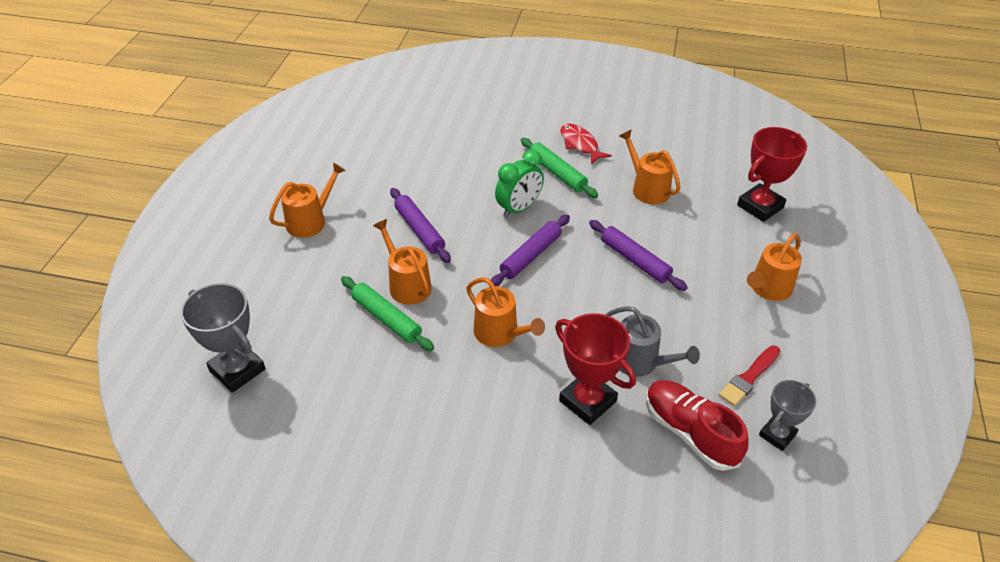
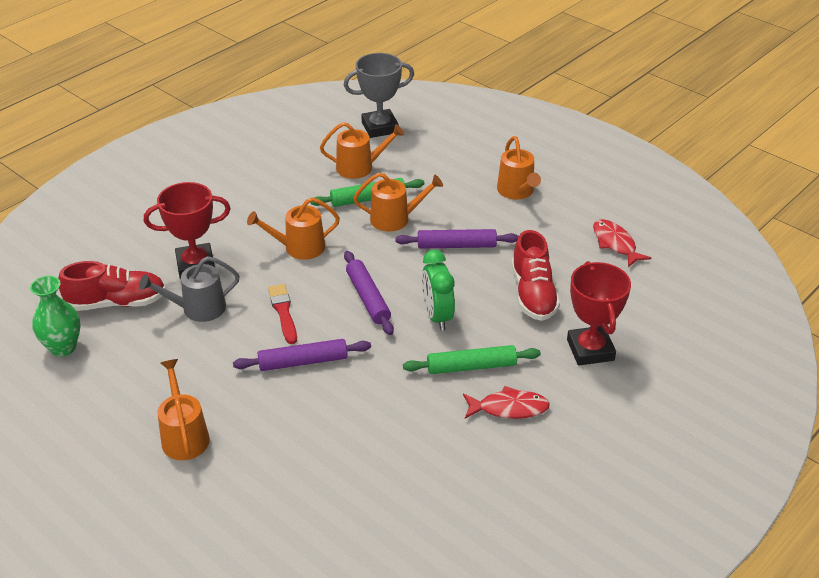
camera: 120 degrees right, 5 degrees down
orange watering can [619,129,681,204] -> orange watering can moved to [320,122,404,179]
red brush [719,345,780,406] -> red brush moved to [268,284,297,344]
red trophy [737,127,807,222] -> red trophy moved to [567,261,631,366]
grey trophy [759,380,816,451] -> green vase [30,276,81,357]
none -> red shoe [511,230,560,321]
none -> red fish [593,219,651,267]

